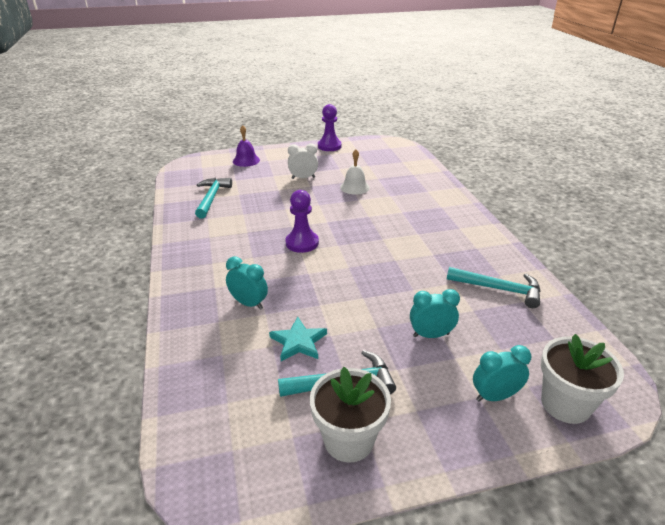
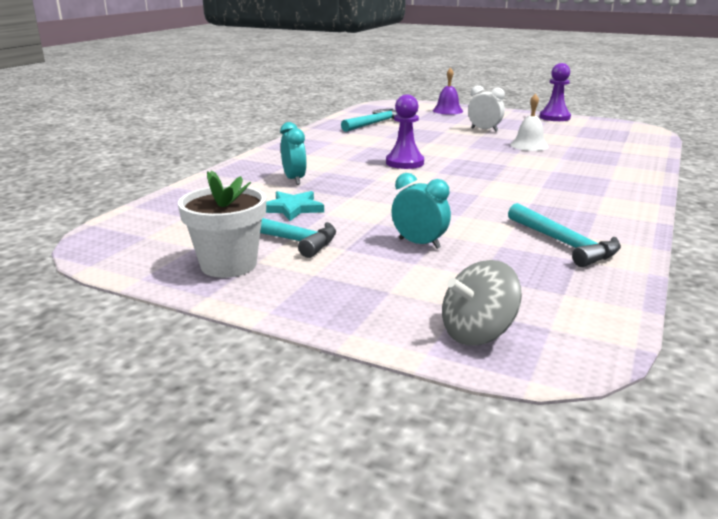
camera: 40 degrees right, 10 degrees down
turquoise clock [473,345,531,402] -> none
white flower pot [541,334,624,424] -> grey spinning top [442,260,522,345]

